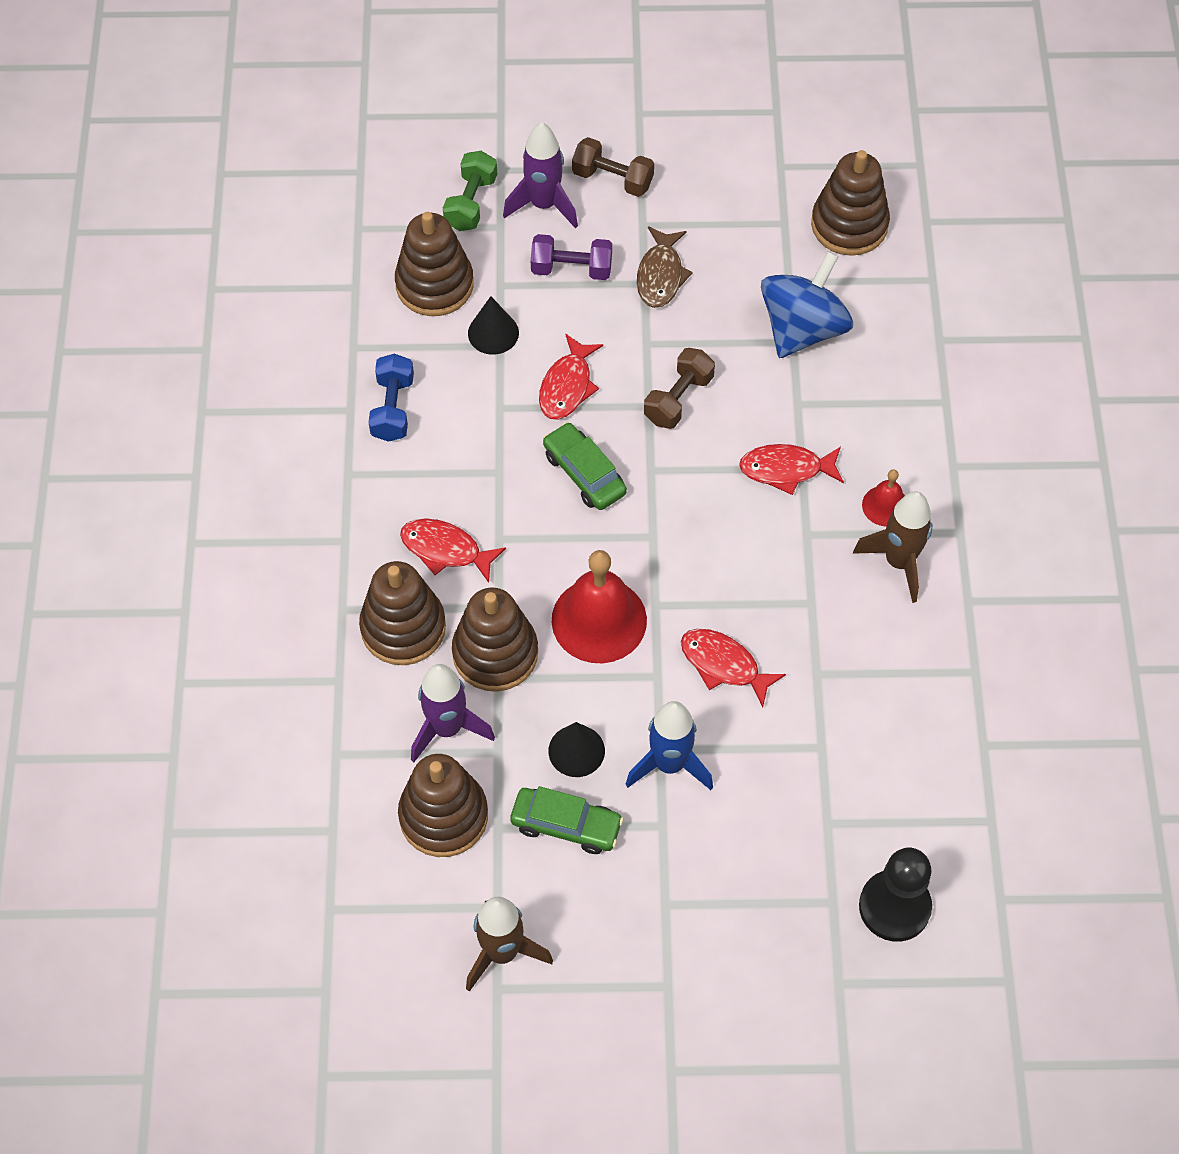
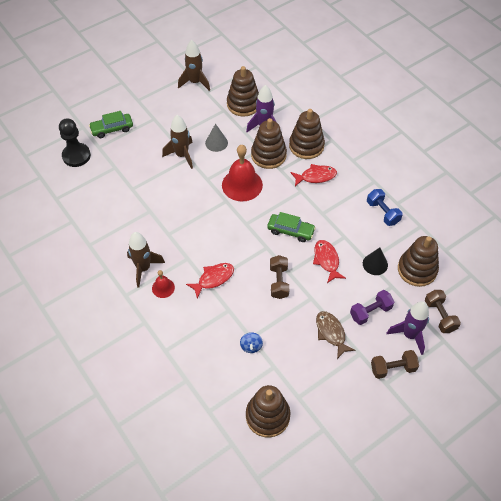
camera: 145 degrees right, 5 degrees down
green dumbbell [443,151,497,231] -> brown dumbbell [425,290,461,333]
green car [510,786,624,854] -> green car moved to [89,111,133,138]
black cone [548,722,605,777] -> grey cone [205,124,228,152]
blue rocket [626,701,713,790] -> brown rocket [162,115,193,169]
red fish [681,629,786,708] -> none
blue spinning top [761,251,853,358] -> blue spinning top [240,332,263,353], size x0.42

